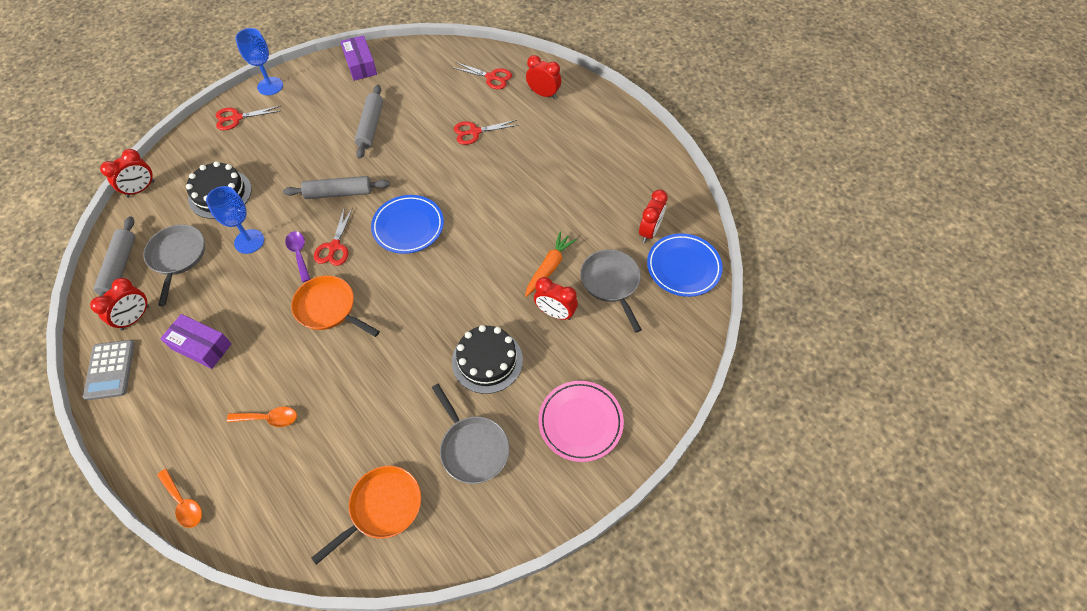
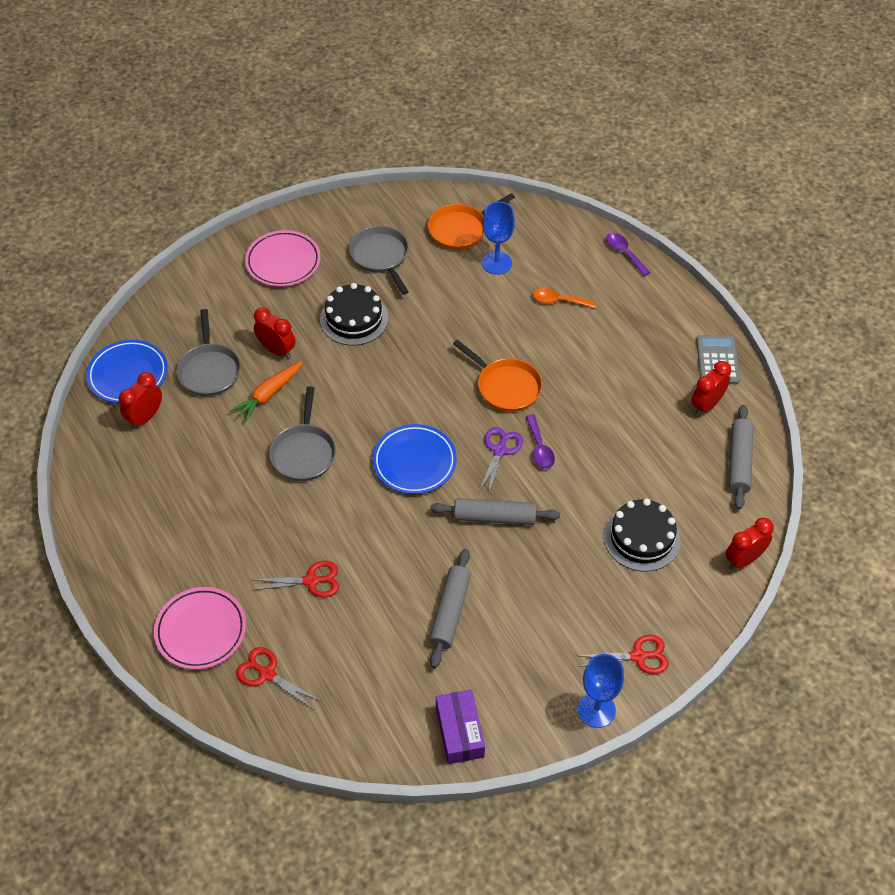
camera: 170 degrees left, 5 degrees down
grey pan [143,225,205,306] -> grey pan moved to [269,387,336,481]
orange spoon [157,469,202,528] -> purple spoon [606,233,651,276]
purple box [160,314,232,369] -> none
blue goblet [206,186,264,254] -> blue goblet moved to [482,202,515,275]
red scissors [314,207,353,266] -> purple scissors [478,427,523,496]
red clock [526,55,561,99] -> pink plate [154,587,246,670]

